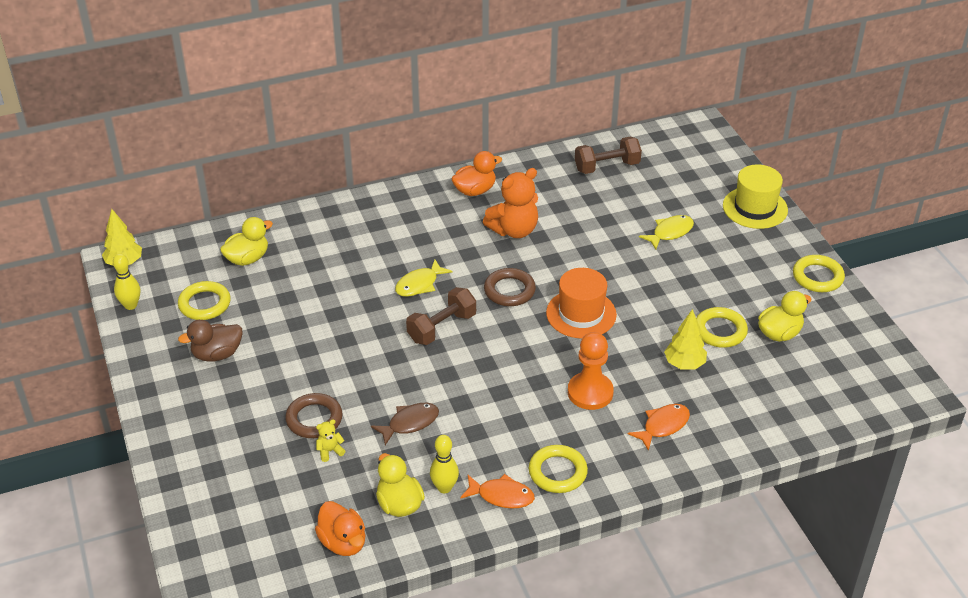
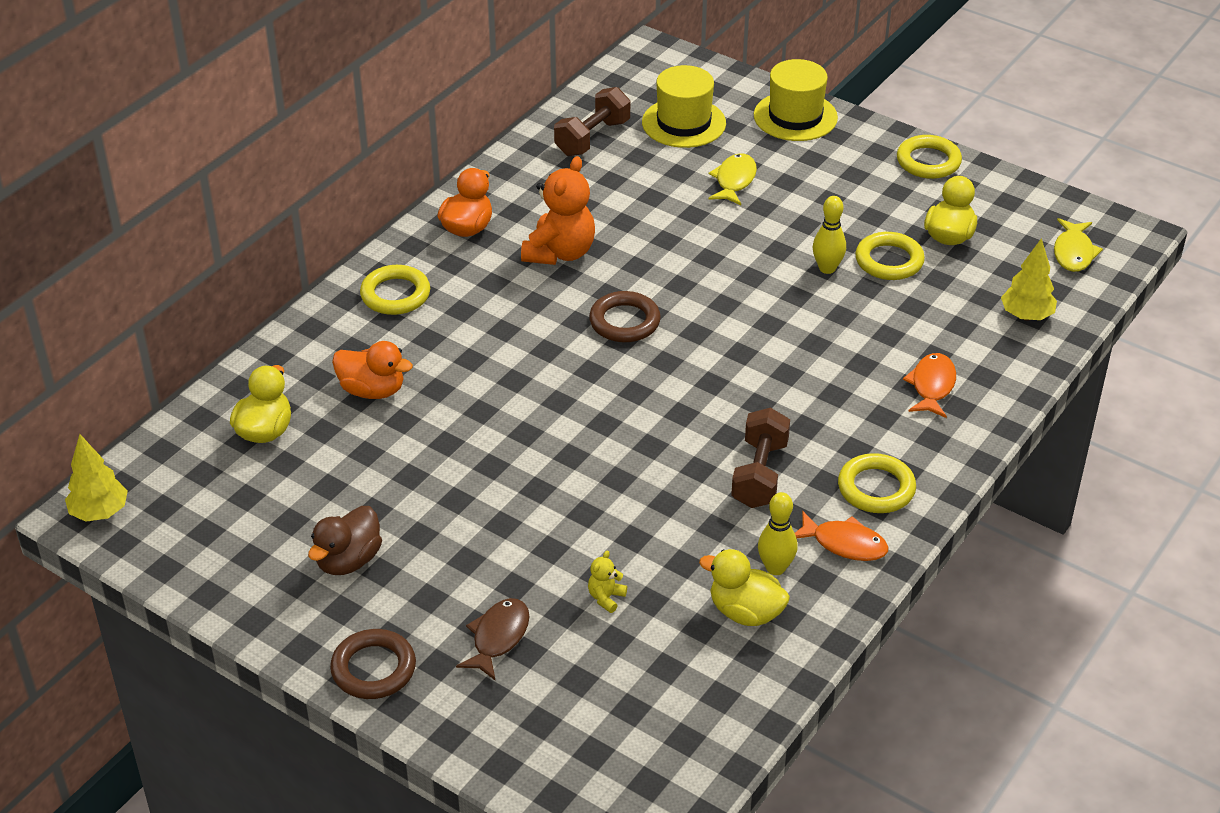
camera: 35 degrees left, 0 degrees up
yellow bowling pin [113,253,140,310] -> yellow bowling pin moved to [812,196,846,274]
yellow ring [178,281,231,320] -> yellow ring moved to [360,265,430,315]
brown ring [285,393,343,438] -> brown ring moved to [330,629,416,699]
orange duck [315,501,366,556] -> orange duck moved to [332,341,413,399]
brown fish [371,403,439,445] -> brown fish moved to [456,598,530,680]
yellow fish [395,260,453,297] -> yellow fish moved to [1054,218,1103,272]
brown dumbbell [406,287,476,345] -> brown dumbbell moved to [731,407,790,508]
orange fish [460,474,535,509] -> orange fish turned 45 degrees clockwise [795,511,888,561]
orange hat [546,268,617,339] -> none
orange pawn [568,332,614,410] -> none
yellow tree [664,309,707,369] -> yellow tree moved to [1001,238,1057,321]
none -> yellow hat [642,65,726,148]

